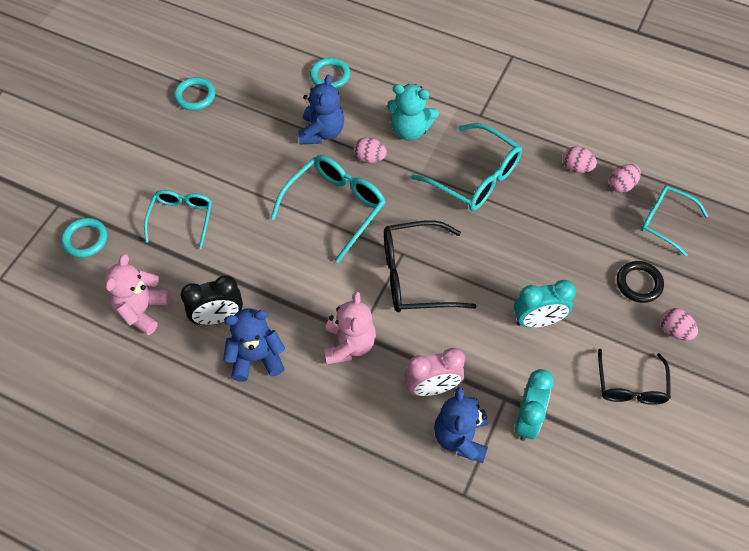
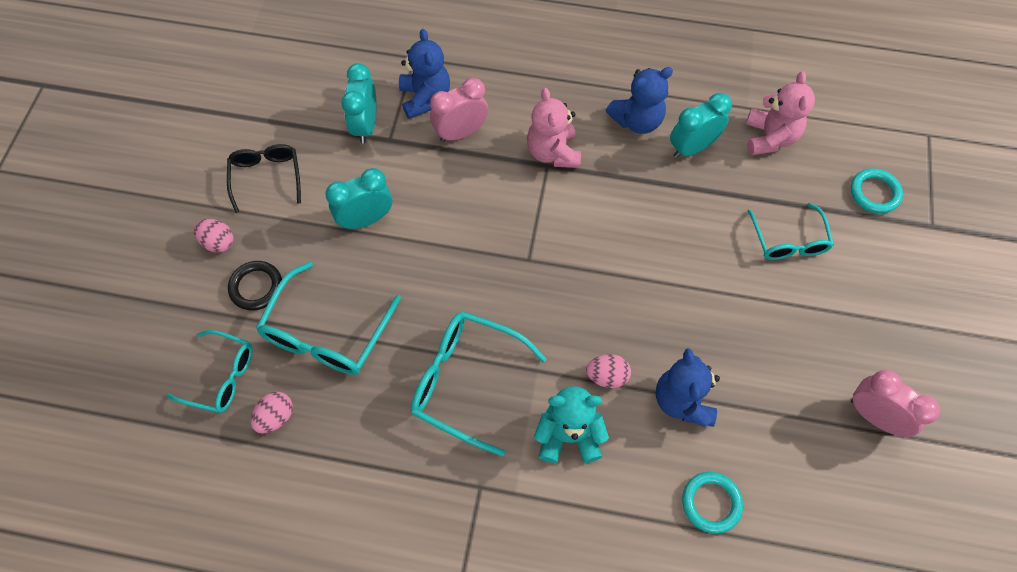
camera: 165 degrees right, 5 degrees up
turquoise ring [174,77,215,110] -> pink clock [851,370,940,437]
black clock [181,275,243,325] -> turquoise clock [670,93,732,158]
turquoise glasses [270,155,386,263] -> turquoise glasses moved to [256,262,401,375]
black glasses [384,220,476,312] -> none
pink egg [563,146,597,173] -> none

